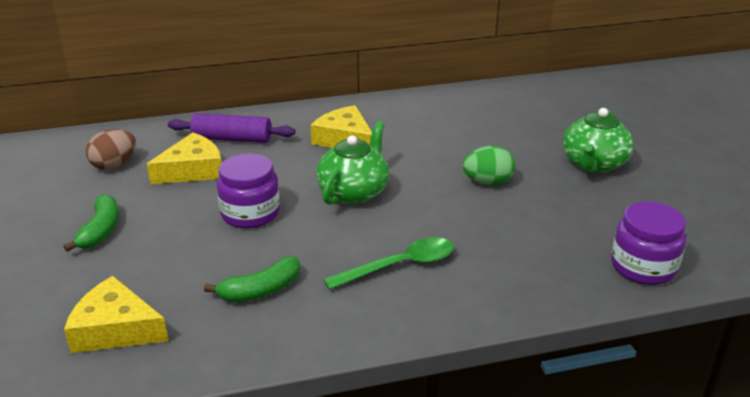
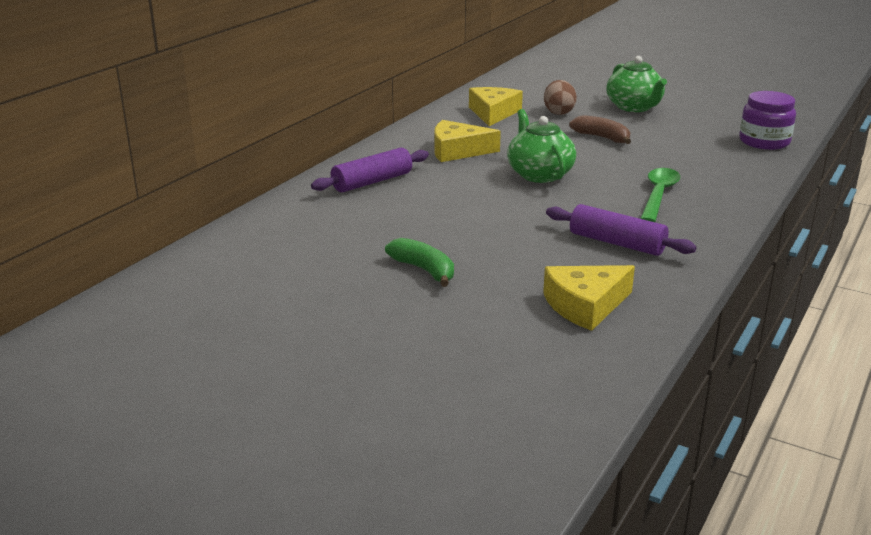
camera: 45 degrees left, 5 degrees down
brown egg [86,129,136,170] -> brown egg moved to [544,80,577,115]
yellow cheese [147,132,221,184] -> yellow cheese moved to [469,87,523,126]
green banana [204,256,300,302] -> purple rolling pin [546,204,697,256]
purple jar [217,154,280,229] -> none
green egg [463,146,515,185] -> brown banana [569,115,631,144]

